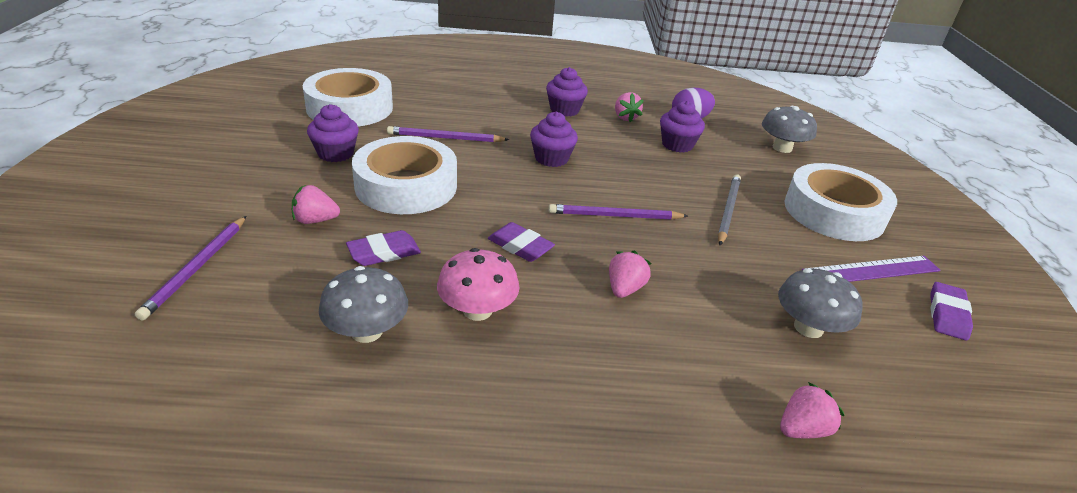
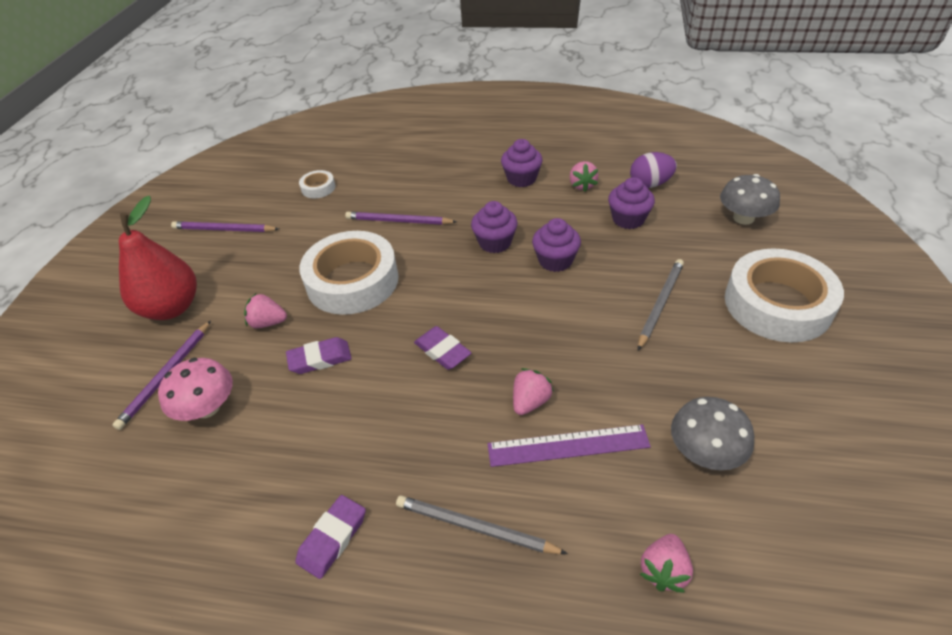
camera: 15 degrees right, 10 degrees up
white tape [303,68,393,126] -> white tape [299,170,335,198], size x0.44
purple cupcake [307,104,359,162] -> purple cupcake moved to [532,218,581,272]
grey mushroom [319,266,408,343] -> none
pink mushroom [437,248,520,321] -> pink mushroom moved to [158,358,233,421]
purple pencil [549,204,688,220] -> purple pencil moved to [171,221,279,232]
pink strawberry [780,382,845,438] -> pink strawberry turned 135 degrees clockwise [640,534,693,593]
purple ruler [802,256,941,282] -> purple ruler moved to [488,424,651,467]
purple eraser [930,282,973,341] -> purple eraser moved to [295,495,366,579]
none -> red pear [119,196,197,320]
none -> grey pencil [396,495,568,554]

